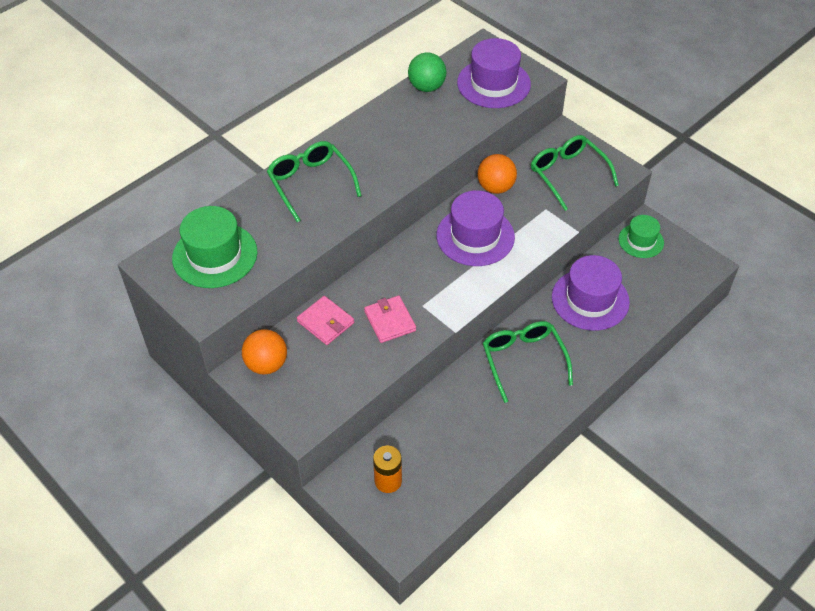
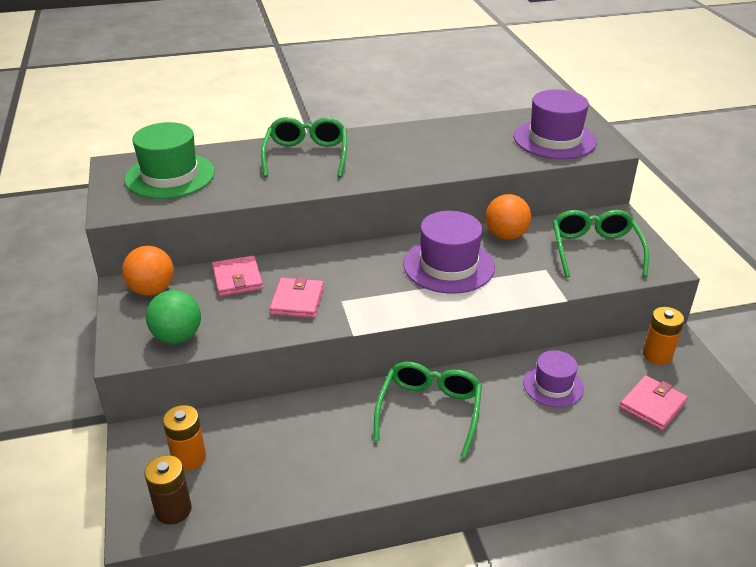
camera: 30 degrees right, 15 degrees down
green ball [408,52,446,92] -> green ball moved to [146,290,201,344]
purple hat [552,255,630,331] -> purple hat [523,350,584,407], size x0.61
green hat [618,215,664,258] -> orange battery [643,307,684,365]
none -> brown battery [144,455,192,525]
none -> pink wallet [619,375,688,431]

